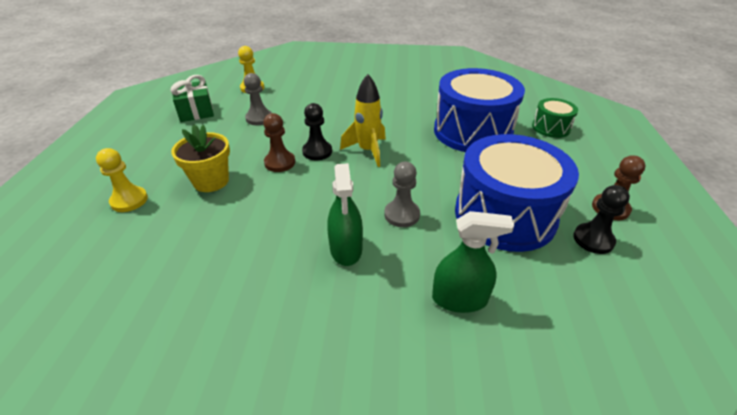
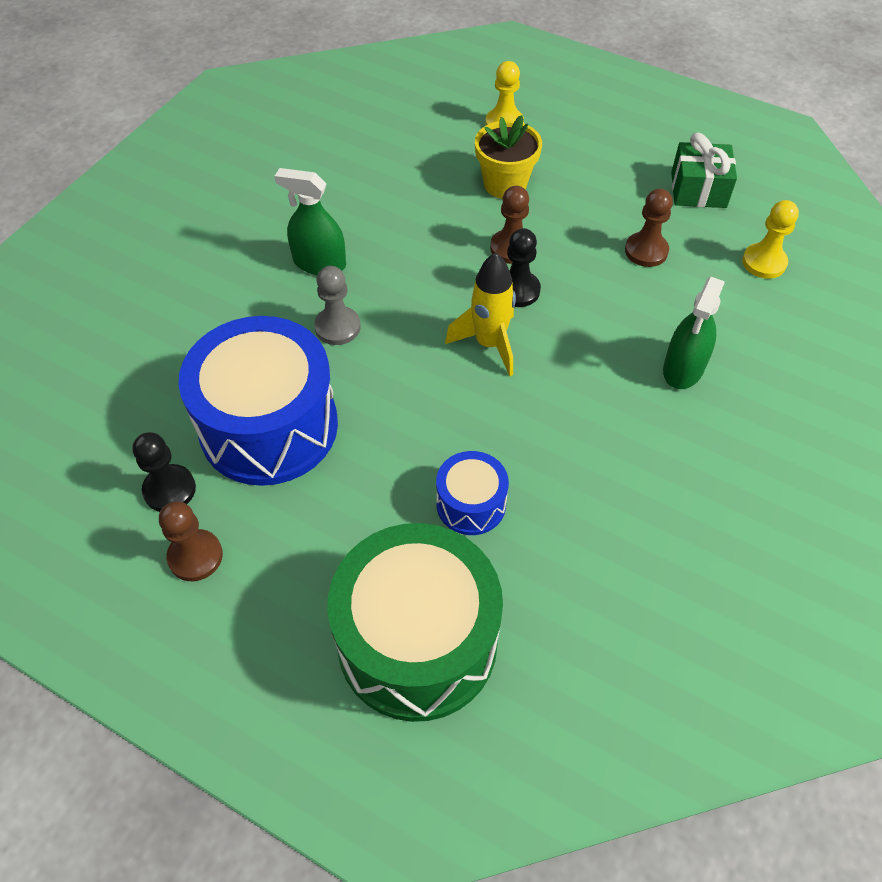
camera: 115 degrees right, 15 degrees up
grey pawn [244,73,272,125] -> brown pawn [625,189,673,267]
green spray bottle [432,211,514,313] -> green spray bottle moved to [663,277,725,389]
blue drum [434,68,525,152] -> blue drum [436,451,509,535], size x0.48
green drum [532,98,578,138] -> green drum [327,523,503,722], size x2.09

